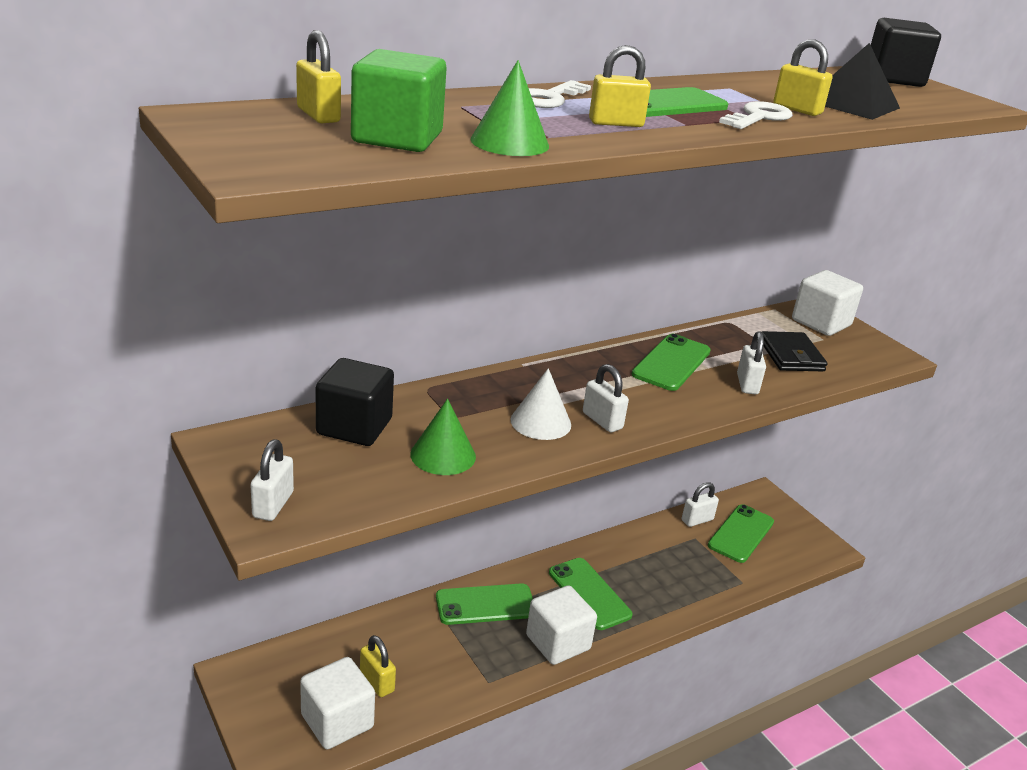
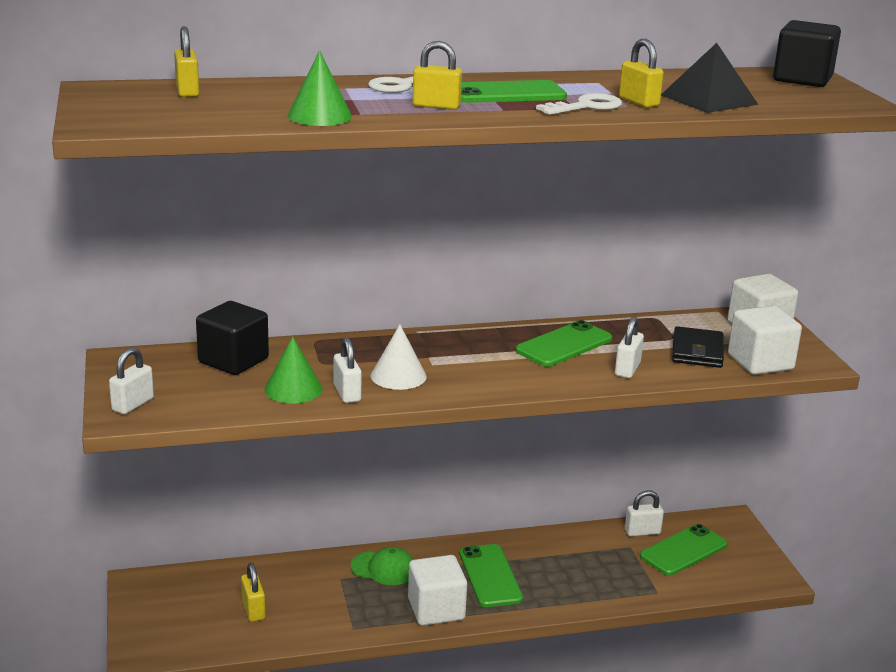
camera: 20 degrees right, 5 degrees down
white cube [300,657,375,750] -> white cube moved to [728,306,802,375]
green cube [351,49,447,152] -> none
green phone [436,583,533,625] -> green cap [350,547,413,585]
white padlock [583,364,629,432] -> white padlock moved to [334,337,362,403]

